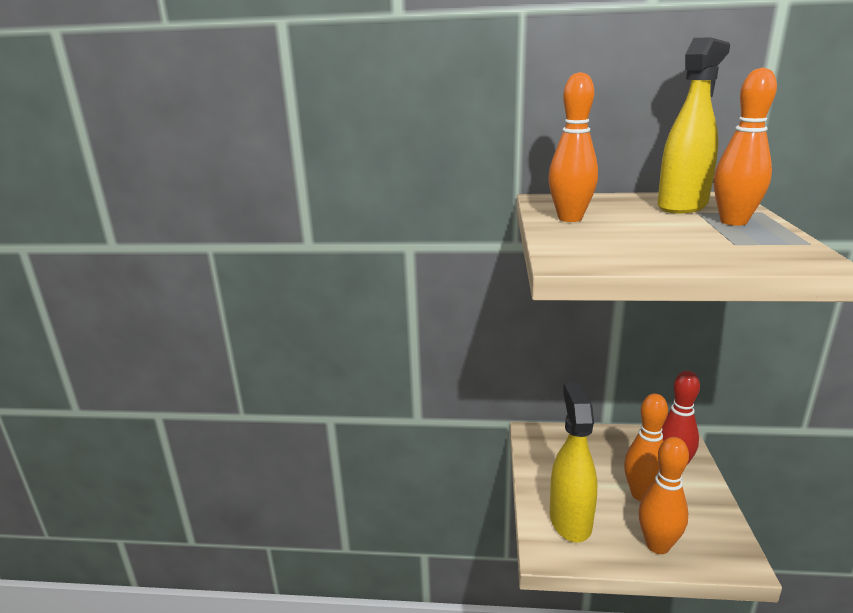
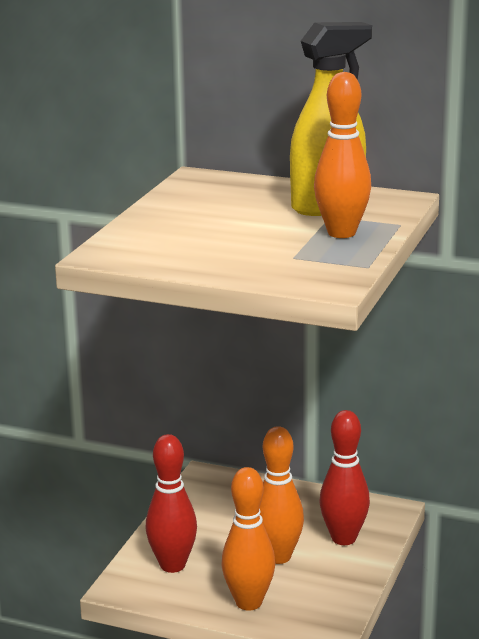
camera: 15 degrees right, 0 degrees up
orange bowling pin [548,72,598,222] -> none
yellow spray bottle [550,383,597,543] -> red bowling pin [145,434,197,573]

